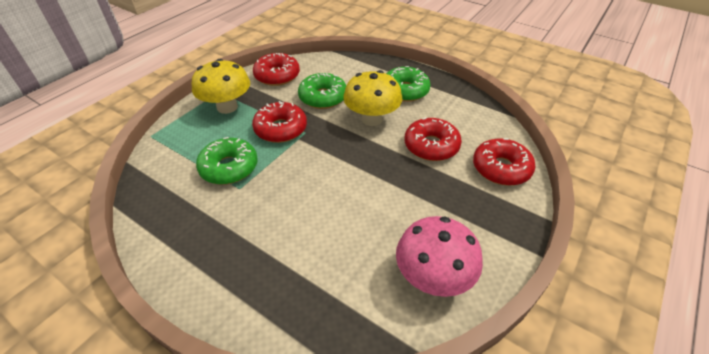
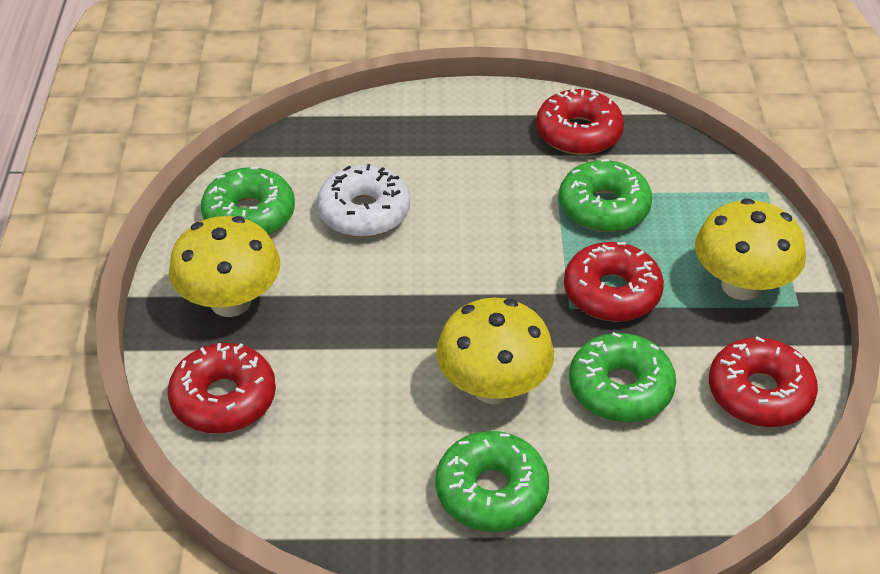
camera: 145 degrees right, 0 degrees up
pink mushroom [396,216,483,297] -> green donut [201,167,295,235]
red donut [404,117,462,161] -> red donut moved to [536,87,624,155]
none -> yellow mushroom [169,216,280,317]
none -> white donut [317,164,410,237]

